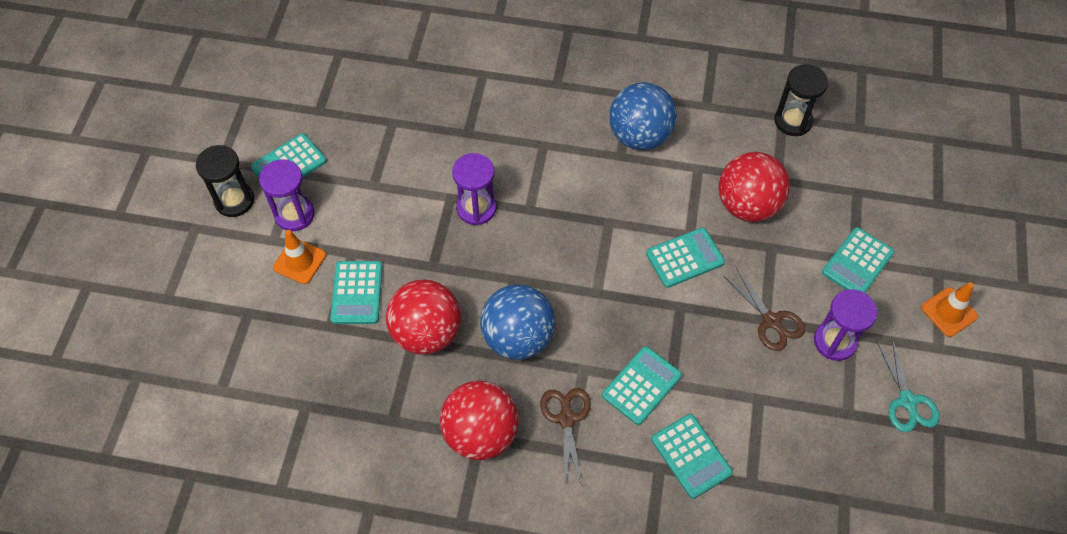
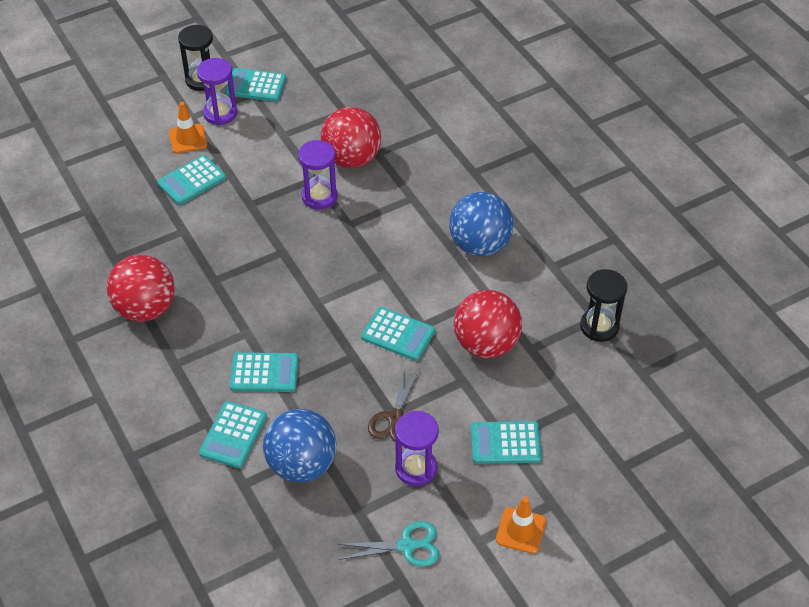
camera: 50 degrees right, 10 degrees down
red ball [386,279,461,355] -> red ball moved to [321,107,381,168]
blue ball [480,284,555,360] -> blue ball moved to [263,409,336,482]
brown scissors [540,388,591,487] -> none
turquoise scissors [876,338,940,432] -> turquoise scissors turned 135 degrees counterclockwise [338,521,440,567]

